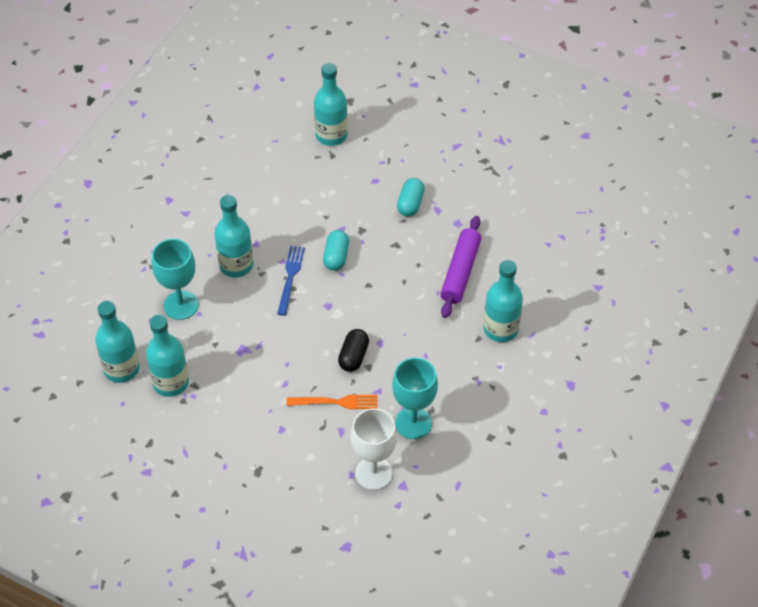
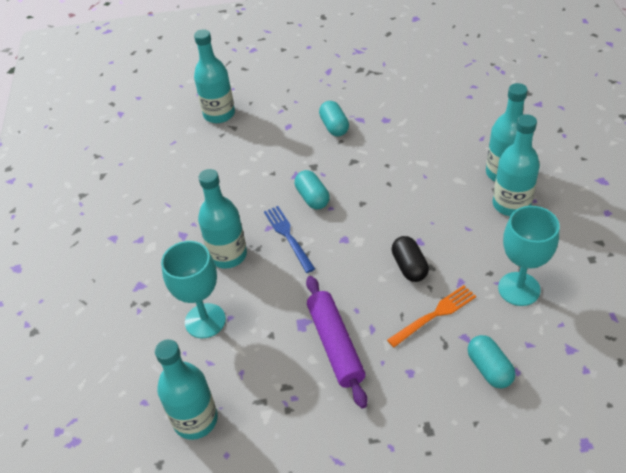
camera: 30 degrees left, 5 degrees down
turquoise bottle [146,315,189,397] -> turquoise bottle moved to [493,114,540,216]
white goblet [350,408,397,490] -> none
purple rolling pin [440,216,481,318] -> purple rolling pin moved to [306,276,367,408]
none -> turquoise capsule [468,335,515,389]

